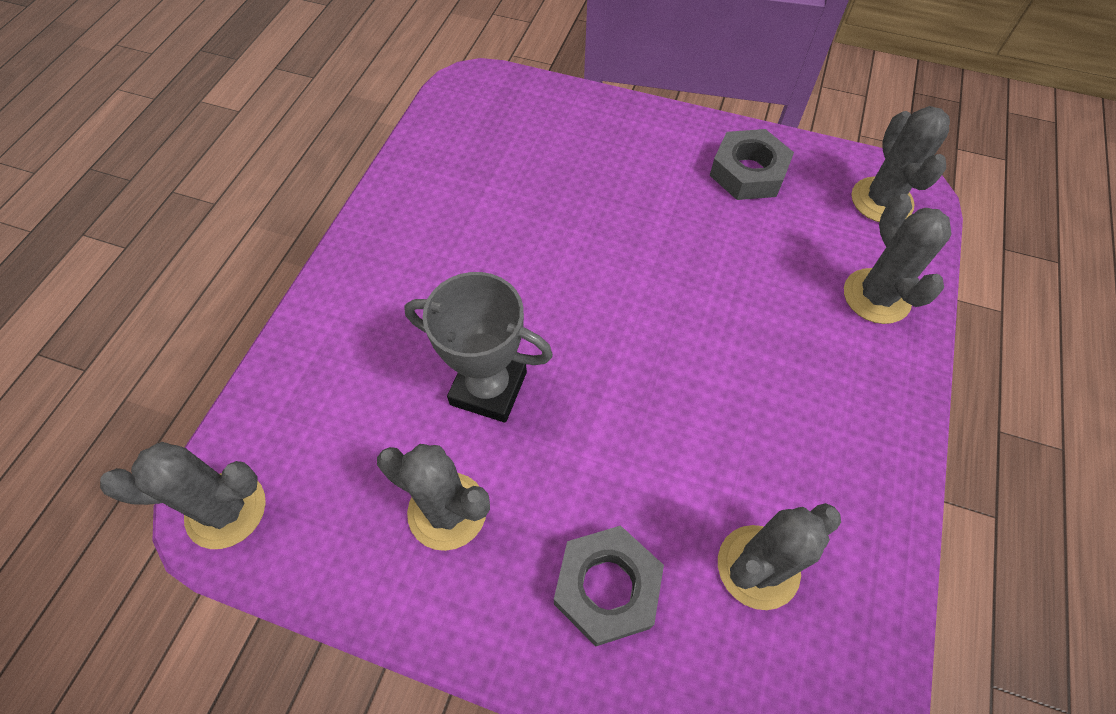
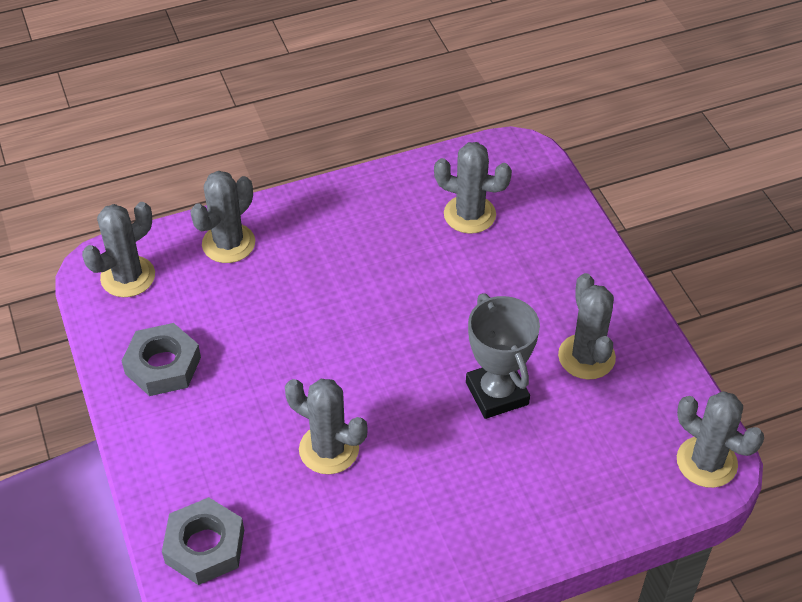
camera: 130 degrees left, 10 degrees down
grey nut [554,525,664,646] -> grey nut moved to [162,497,244,585]
none -> grey cactus [285,379,368,474]

